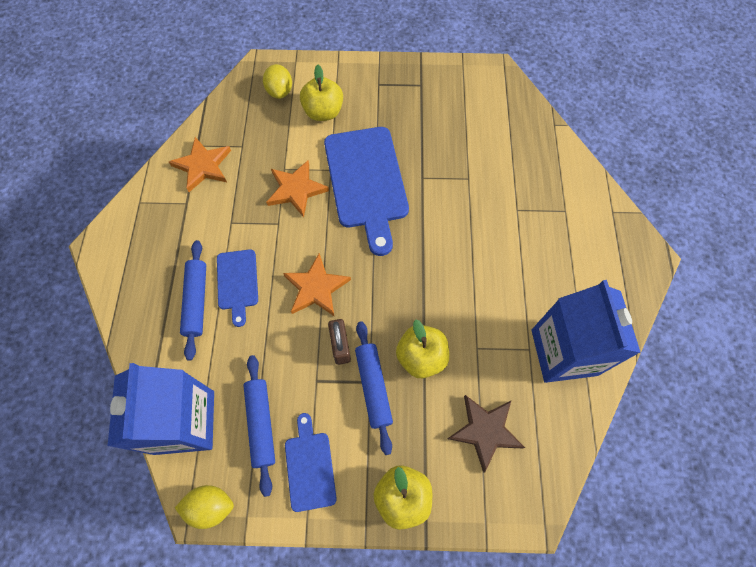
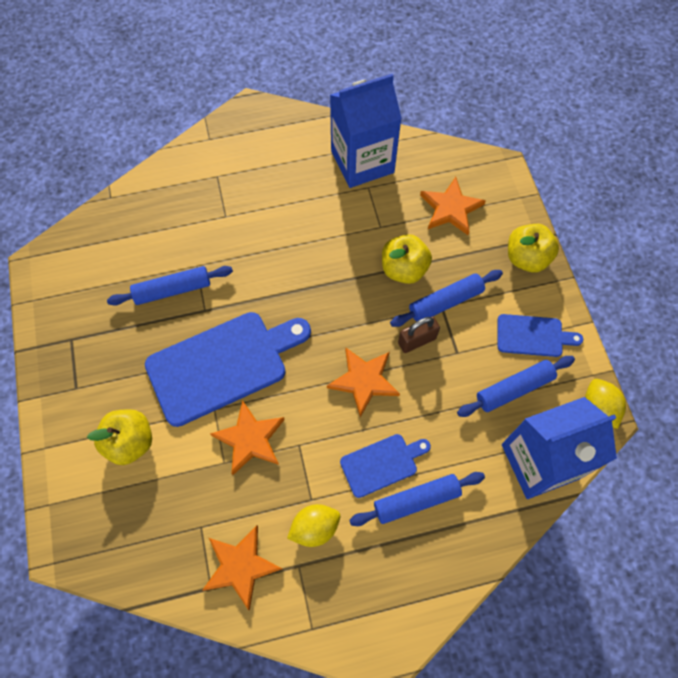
camera: 105 degrees left, 0 degrees up
yellow lemon [263,64,292,99] -> yellow lemon moved to [287,504,340,547]
blue cutting board [285,413,337,512] -> blue cutting board turned 150 degrees counterclockwise [497,314,583,357]
brown star [448,395,525,473] -> orange star [420,177,486,235]
none -> blue rolling pin [107,266,233,306]

